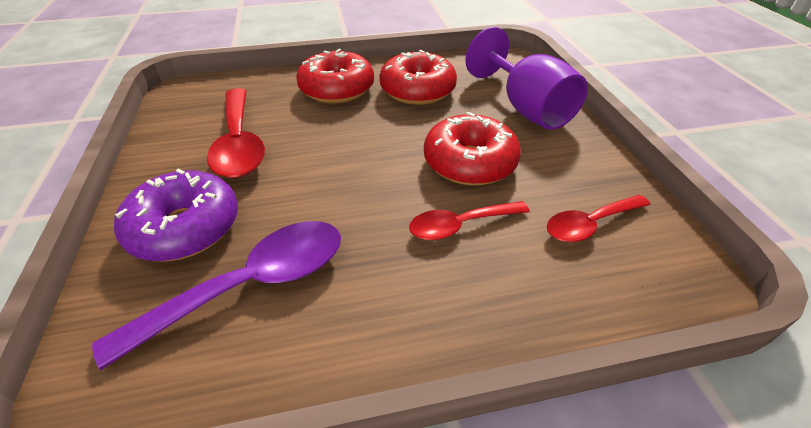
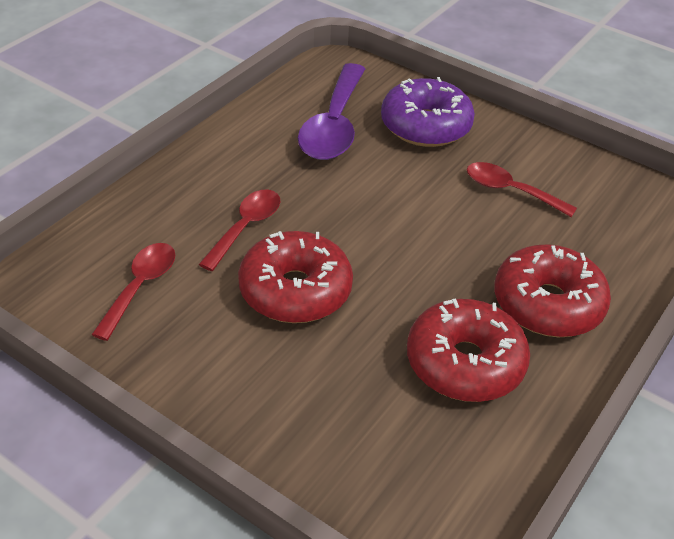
camera: 135 degrees right, 0 degrees up
red spoon [207,88,265,178] -> red spoon [467,162,577,217], size x0.61
purple goblet [465,27,588,130] -> none

